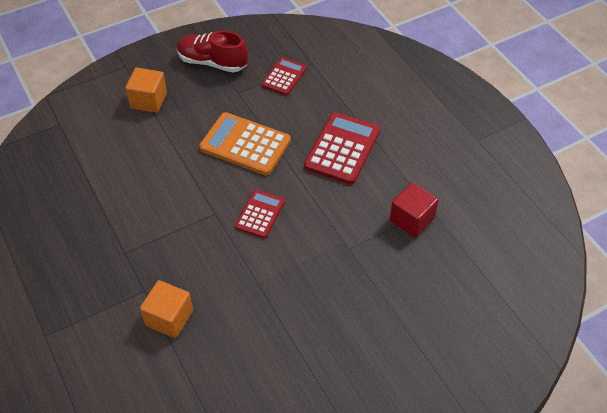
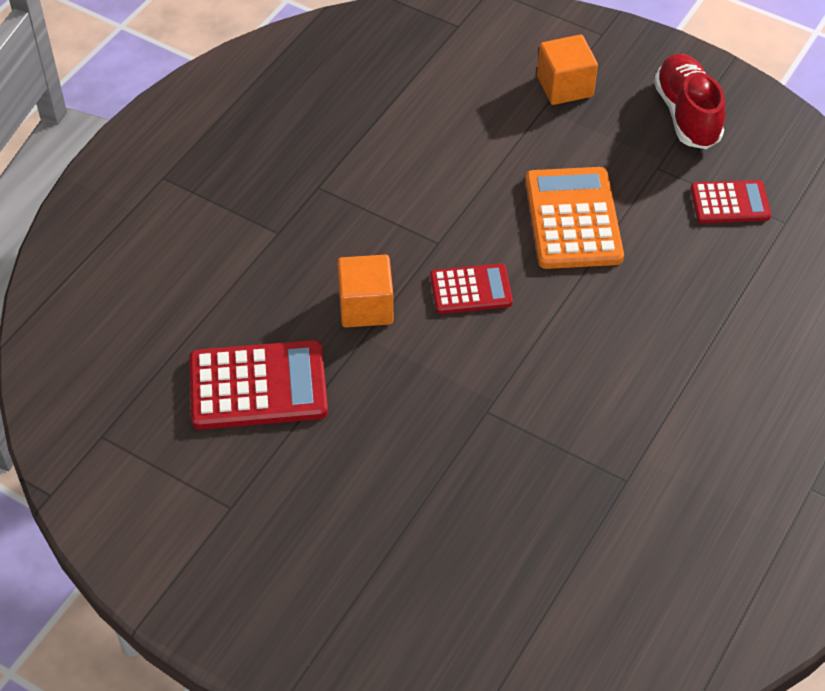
camera: 60 degrees right, 0 degrees up
orange cube [140,280,193,338] -> orange cube moved to [337,255,393,327]
red calculator [304,112,380,185] -> red calculator moved to [189,340,328,430]
red cube [389,182,439,238] -> none

